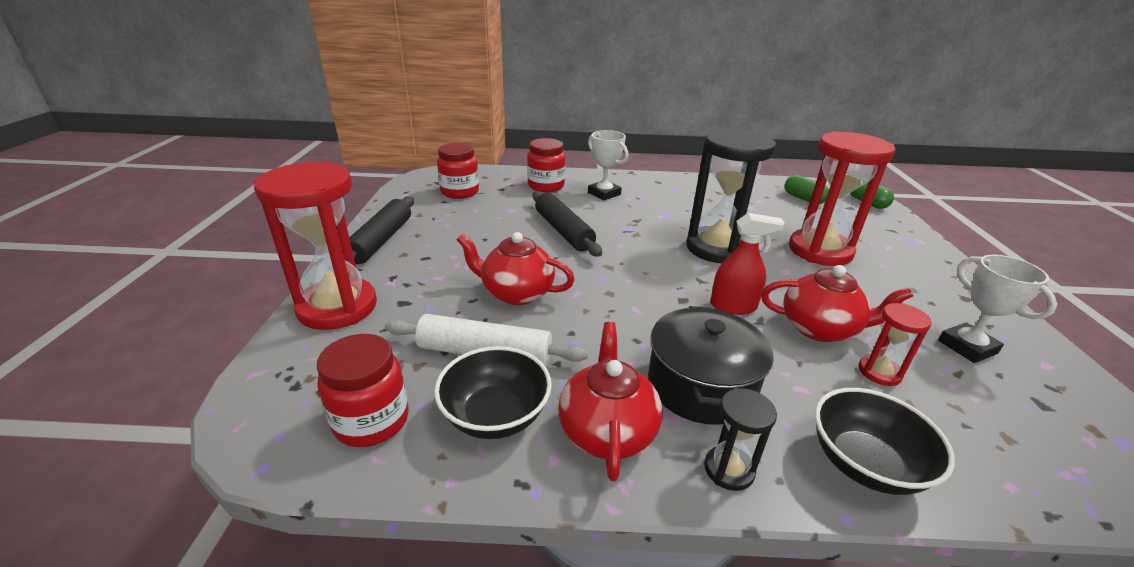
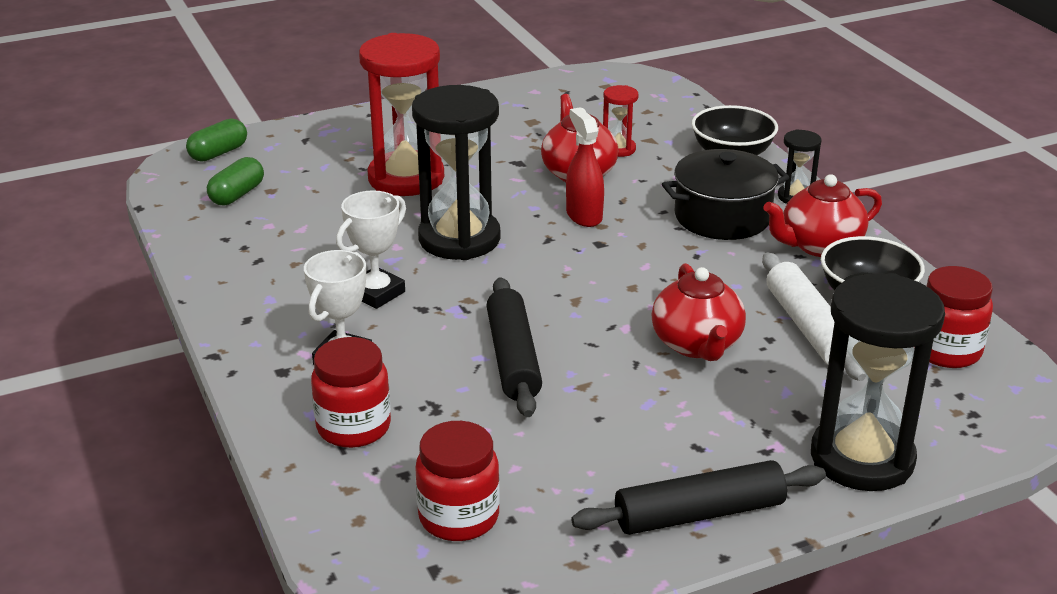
camera: 115 degrees left, 0 degrees up
red hourglass [254,162,377,330] -> black hourglass [811,273,945,491]
black rolling pin [533,191,602,257] -> black rolling pin turned 45 degrees counterclockwise [486,277,542,417]
white trophy [938,255,1057,363] -> white trophy moved to [336,190,406,309]

